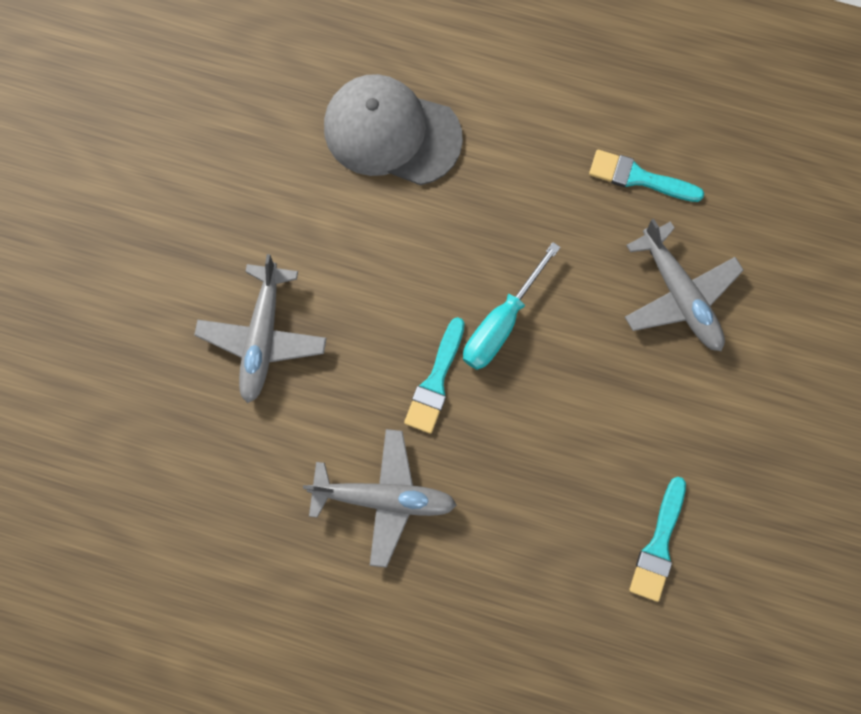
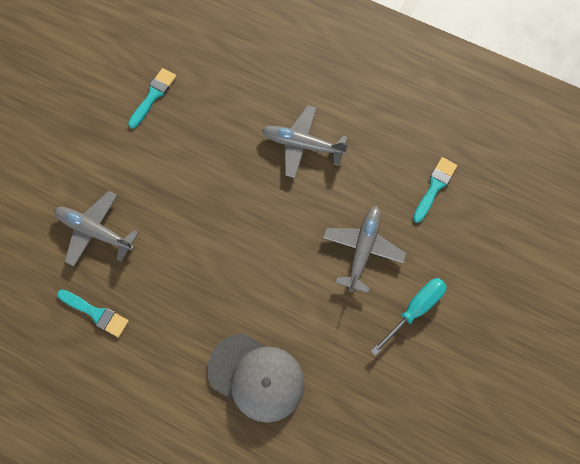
camera: 170 degrees left, 5 degrees down
turquoise brush [404,317,465,434] -> turquoise brush moved to [413,157,457,223]
turquoise screwdriver [463,242,561,370] -> turquoise screwdriver moved to [371,278,447,356]
grey plane [625,219,744,351] -> grey plane turned 45 degrees counterclockwise [54,191,139,267]

